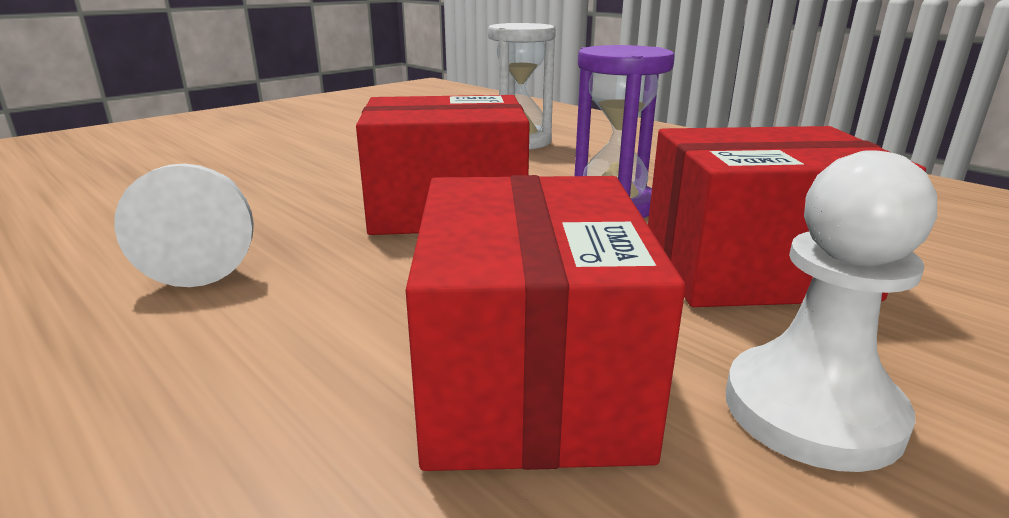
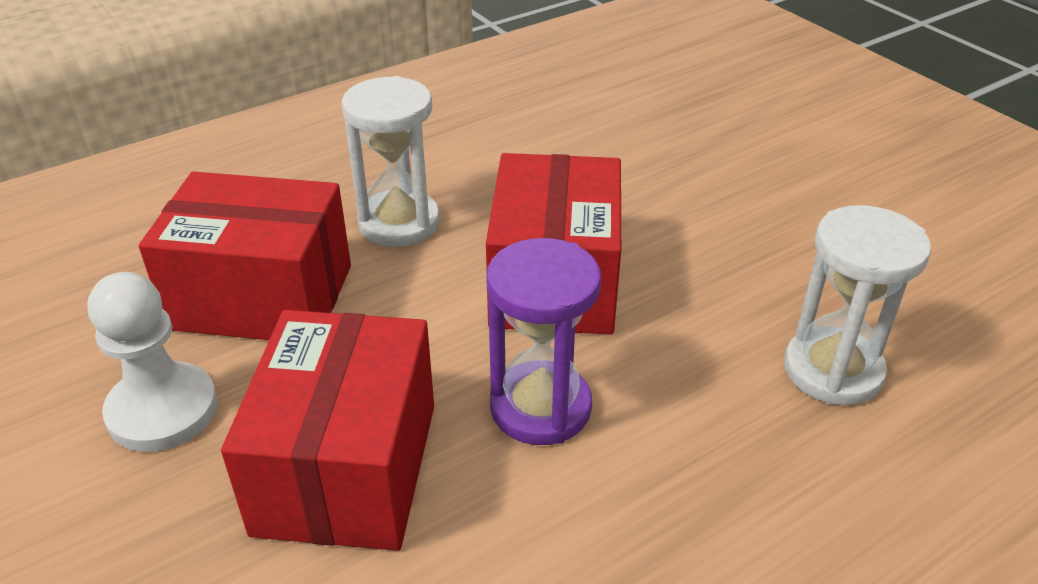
camera: 100 degrees right, 15 degrees up
white pawn [114,164,254,287] -> none
none -> white hourglass [341,76,440,247]

